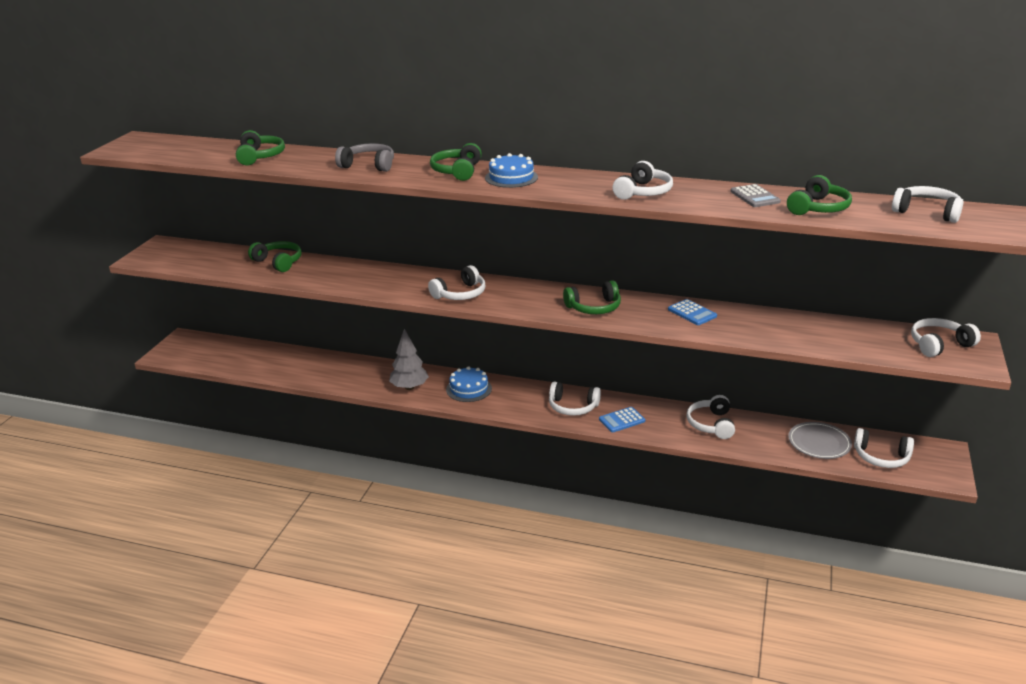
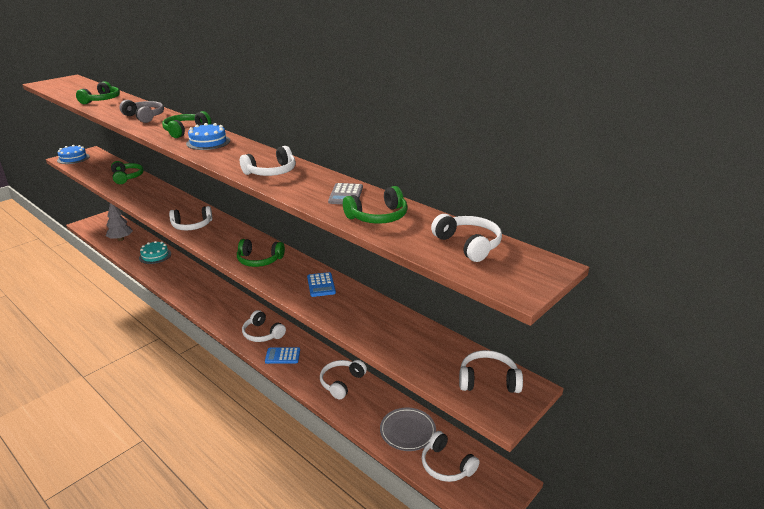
camera: 25 degrees right, 0 degrees up
grey tree [389,329,429,390] -> grey tree moved to [106,203,133,241]
blue cake [446,366,492,402] -> blue cake moved to [57,145,90,164]
none -> turquoise cake [139,241,171,264]

